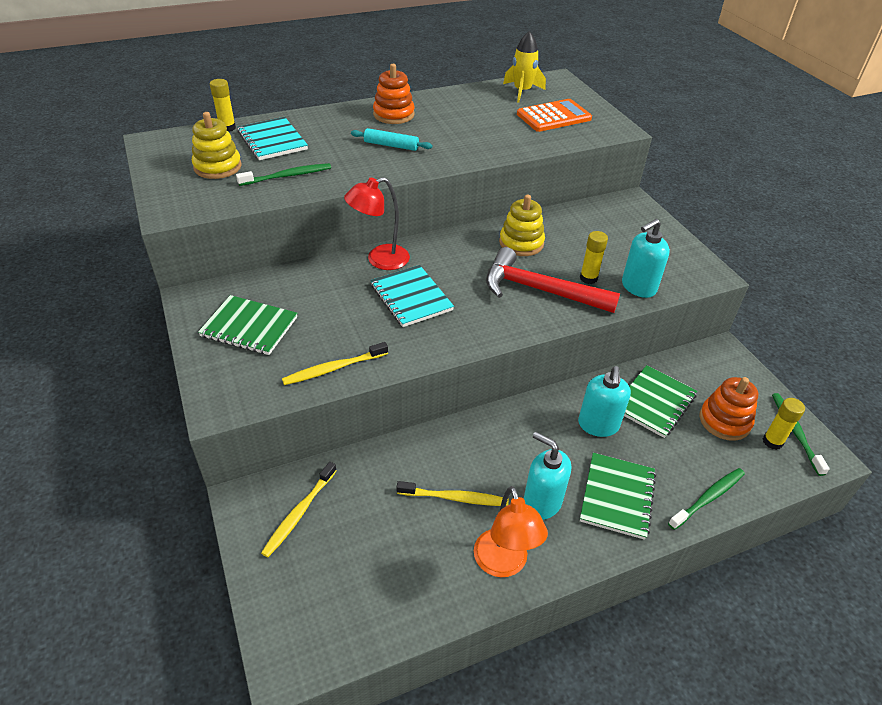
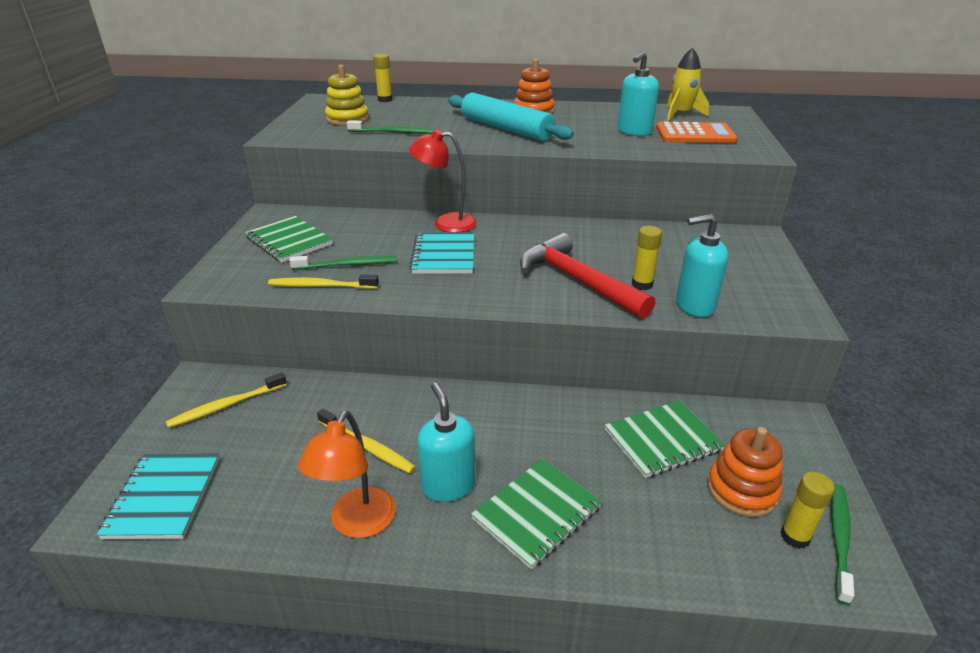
camera: 30 degrees right, 10 degrees down
turquoise notebook [237,117,308,160] -> turquoise notebook moved to [97,453,220,539]
turquoise rolling pin [351,128,433,151] -> turquoise rolling pin [448,92,574,141], size x1.95
yellow stacking toy [499,195,545,256] -> none
turquoise soap dispenser [578,366,631,437] -> turquoise soap dispenser moved to [618,51,659,136]
green toothbrush [668,468,745,530] -> green toothbrush moved to [289,256,398,270]

